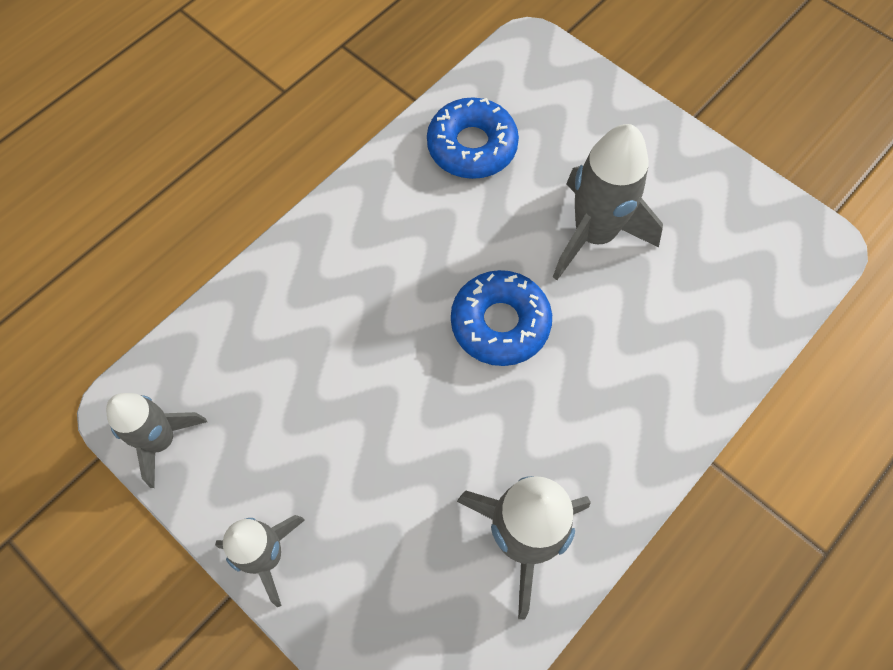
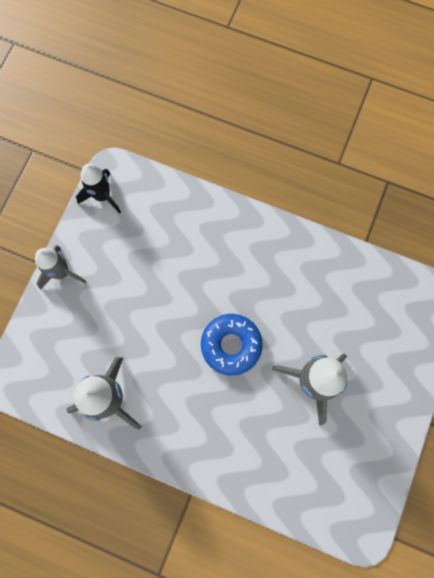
camera: 70 degrees right, 10 degrees up
grey rocket [106,393,207,488] -> black rocket [76,164,121,213]
blue donut [427,97,519,179] -> none

